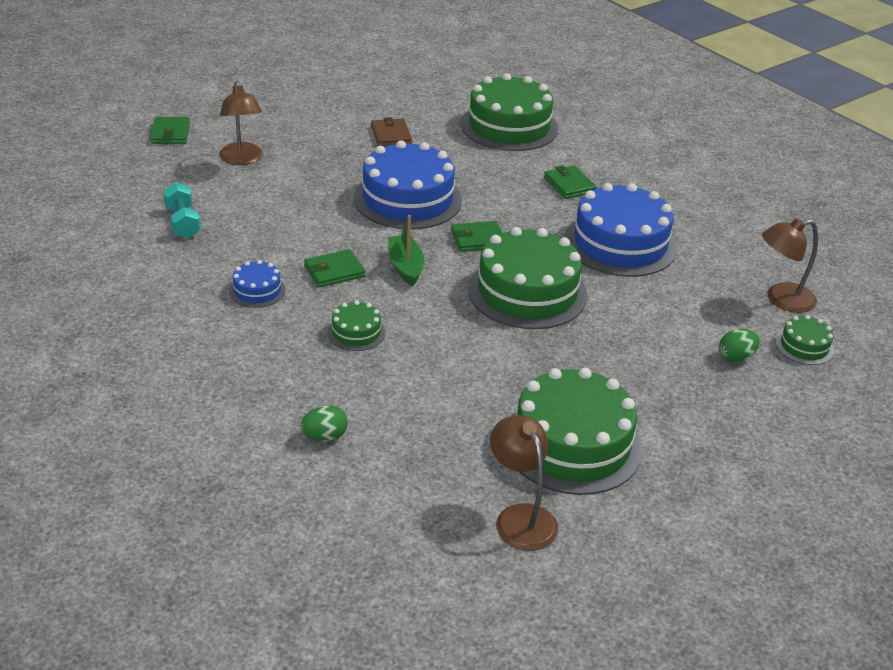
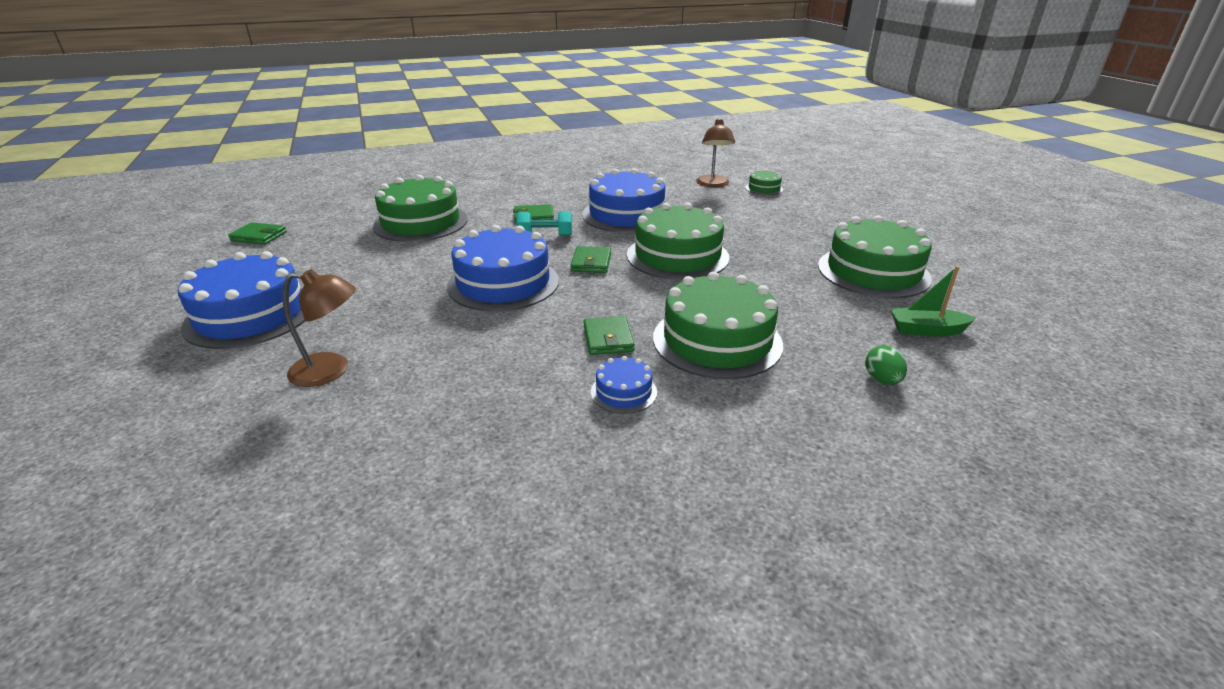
camera: 70 degrees left, 5 degrees down
green wallet [150,117,190,144] -> green wallet moved to [228,222,287,245]
turquoise dumbbell [163,183,201,238] -> turquoise dumbbell moved to [516,211,572,236]
green cake [327,300,386,351] -> green cake [653,272,783,379], size x2.17
brown wallet [371,117,412,147] -> none
green boat [388,215,424,286] -> green boat moved to [891,266,976,337]
brown lamp [490,415,558,551] -> none
green egg [719,329,760,362] -> none
none -> blue cake [178,251,305,349]

